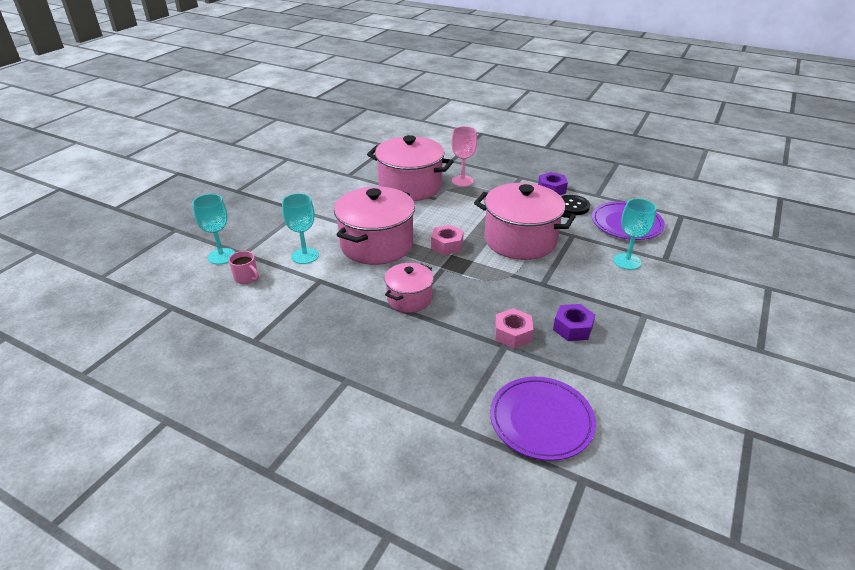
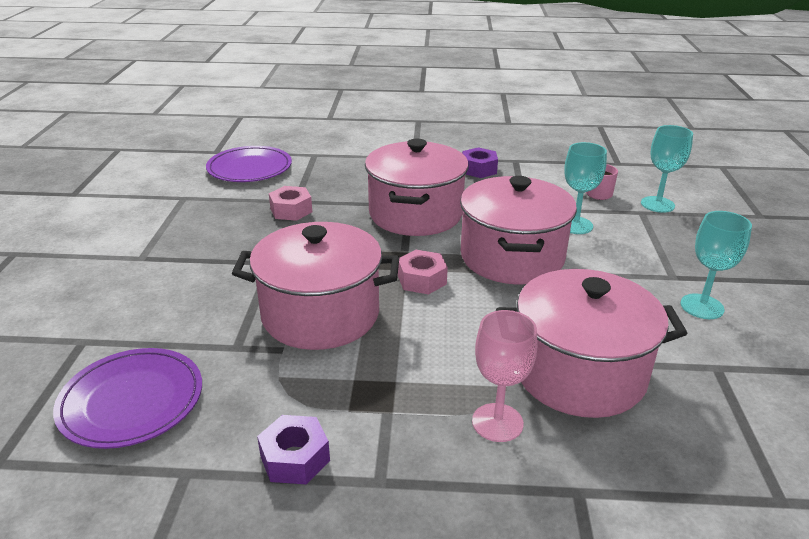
camera: 155 degrees right, 5 degrees down
pink pot [384,263,434,313] -> pink pot [365,139,469,236], size x1.81
purple nut [553,304,595,341] -> purple nut moved to [462,147,498,178]
black button [561,195,590,215] -> none
turquoise goblet [613,198,657,270] -> turquoise goblet moved to [680,211,752,319]

